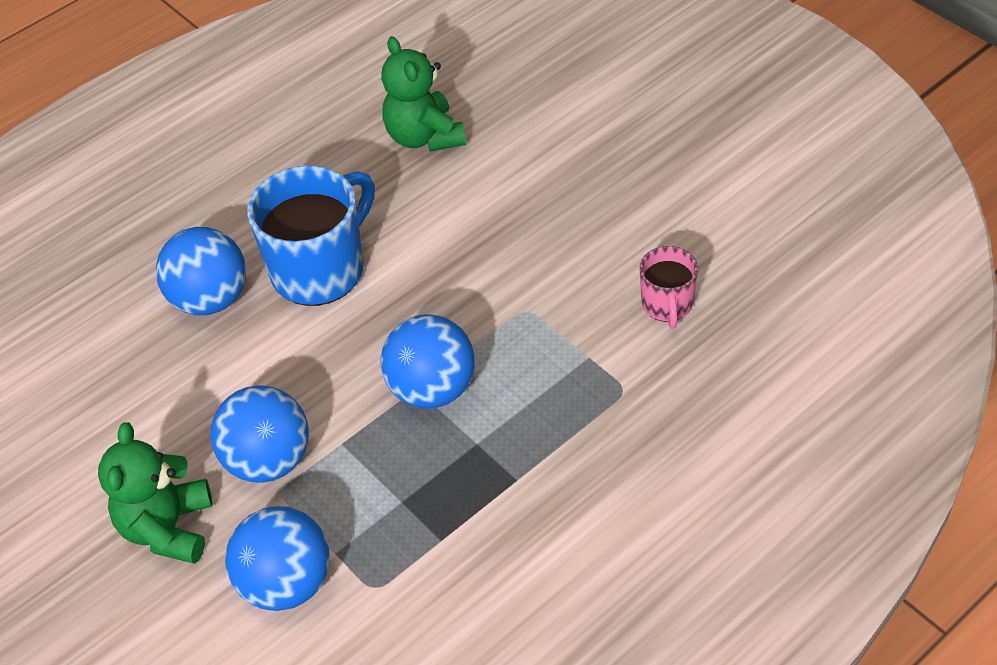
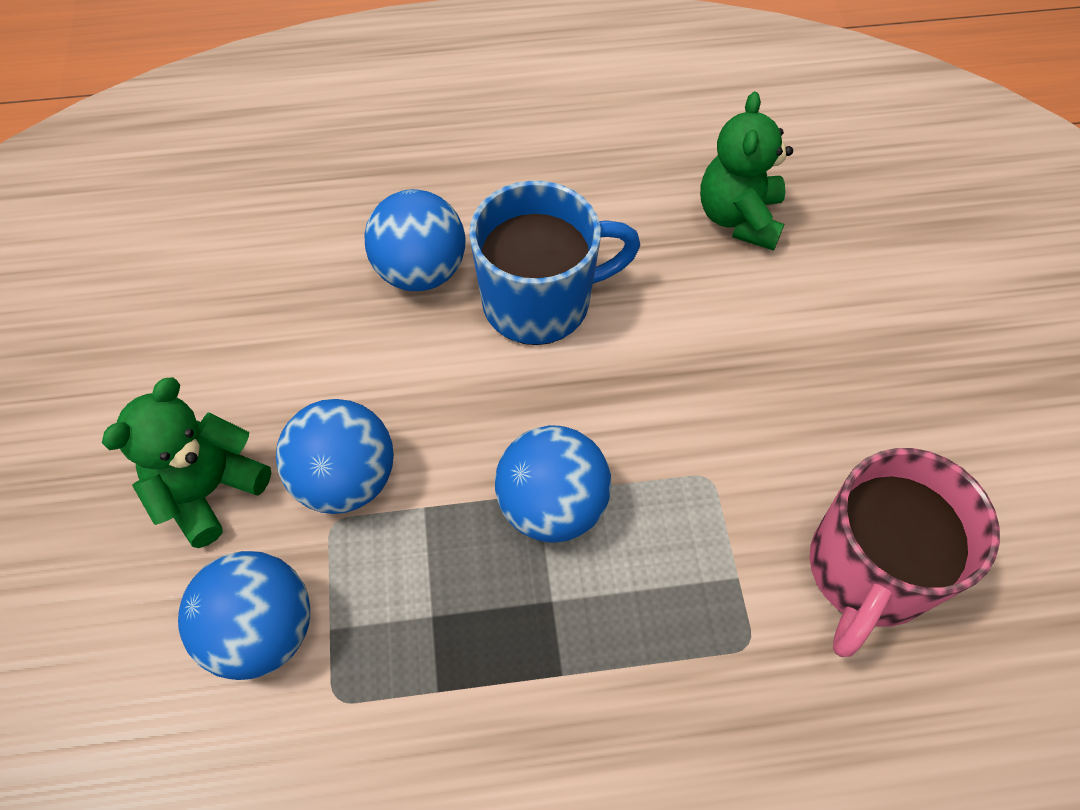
camera: 30 degrees right, 10 degrees up
pink mug [640,246,698,328] -> pink mug [809,448,1000,657], size x1.89

